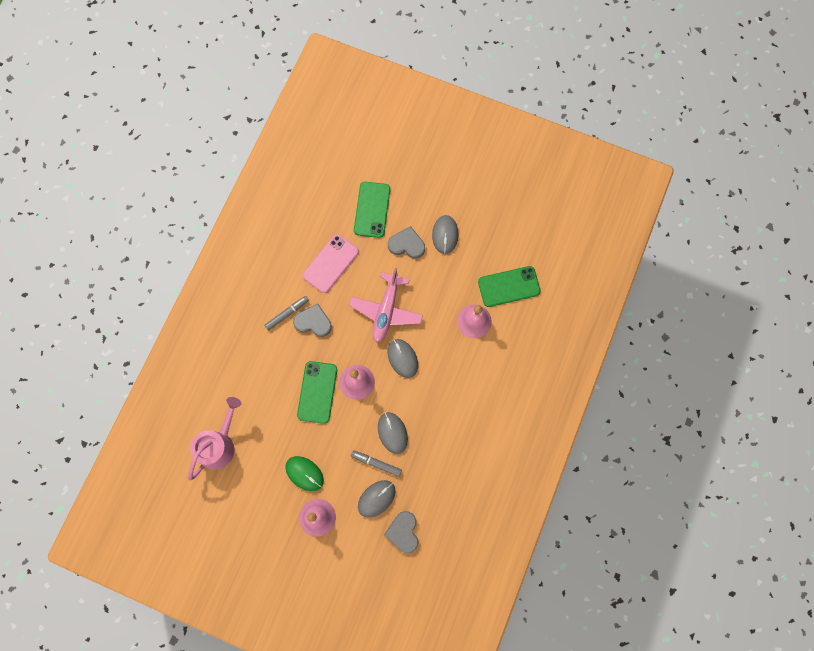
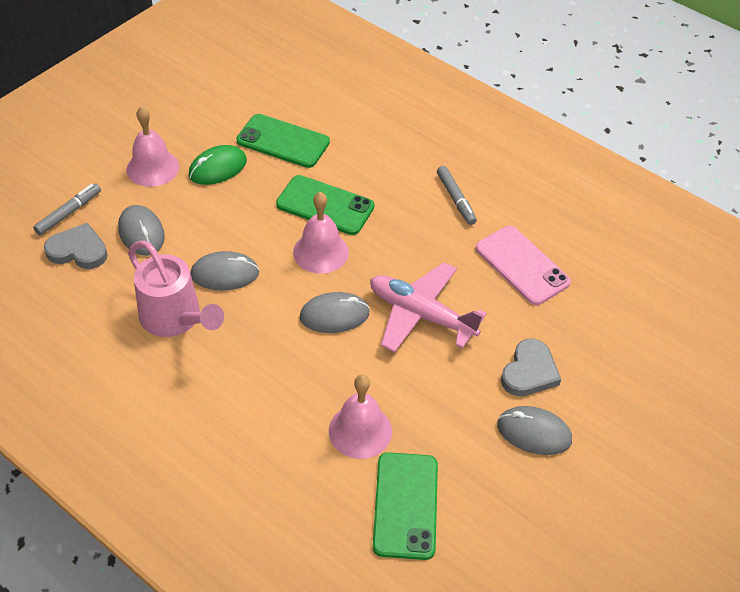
camera: 105 degrees right, 25 degrees down
pink watering can [188,397,242,480] -> pink watering can moved to [128,240,224,337]
grey heart [293,304,332,337] -> none
grey marker [351,451,402,477] -> grey marker moved to [33,183,101,235]
green phone [354,182,390,238] -> green phone moved to [236,114,330,168]

